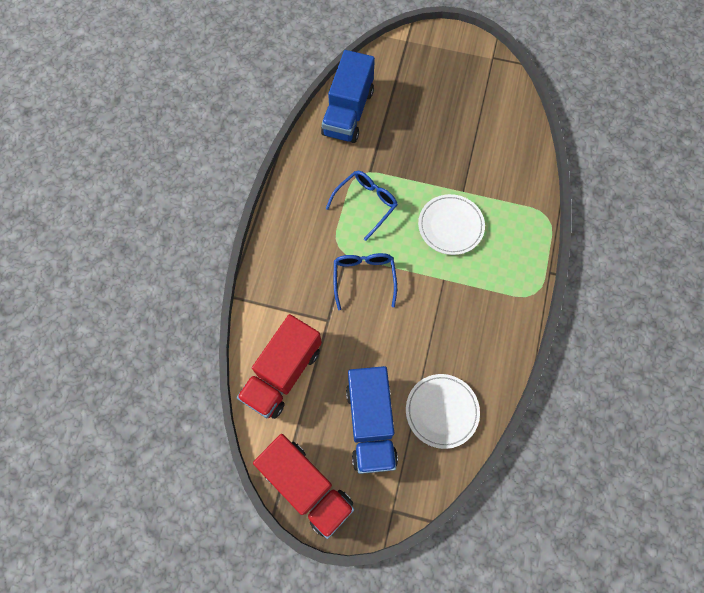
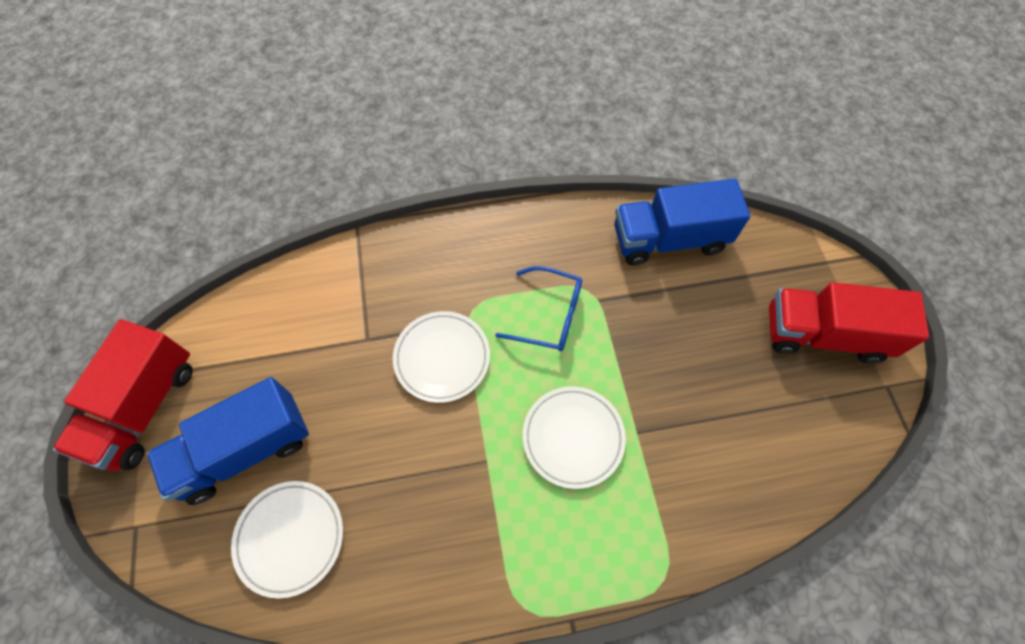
camera: 65 degrees right, 5 degrees down
red truck [237,314,322,419] -> red truck moved to [769,282,929,364]
blue glasses [334,253,397,310] -> white plate [393,311,490,403]

